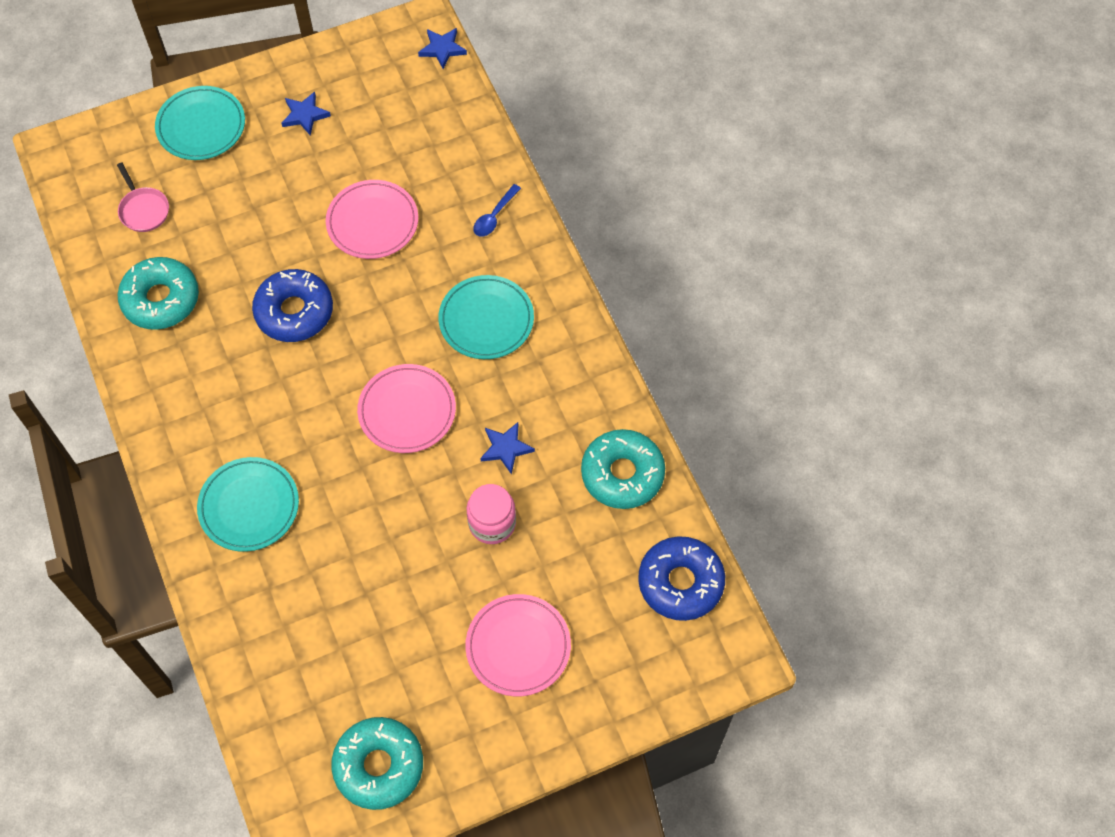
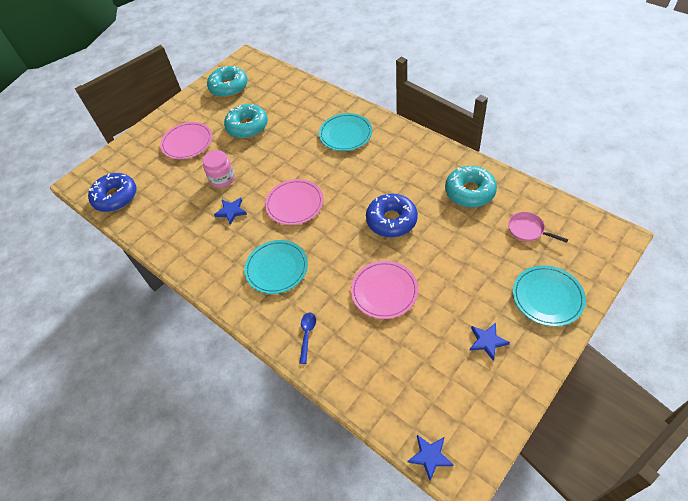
camera: 160 degrees right, 10 degrees down
turquoise donut [581,429,665,509] -> turquoise donut moved to [224,104,268,138]

